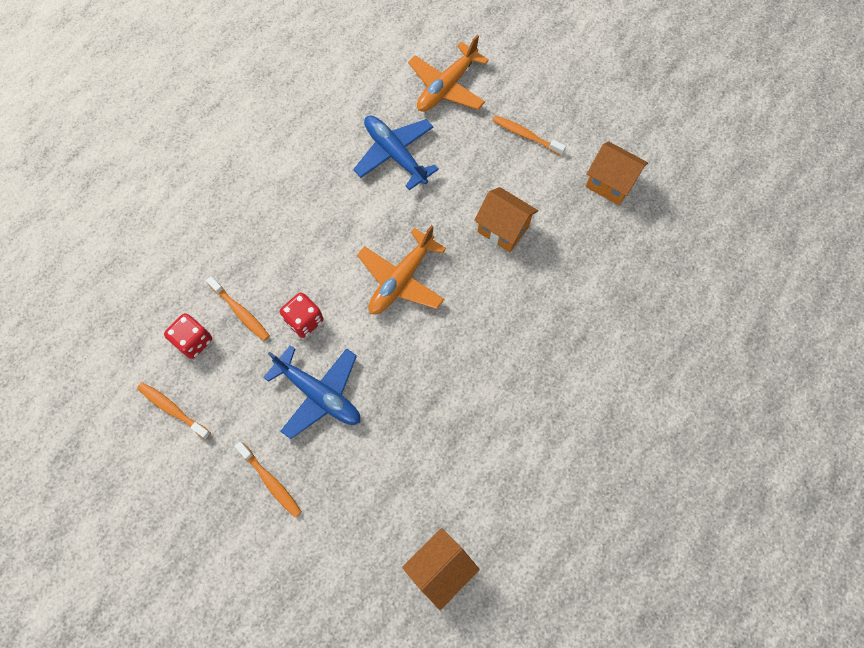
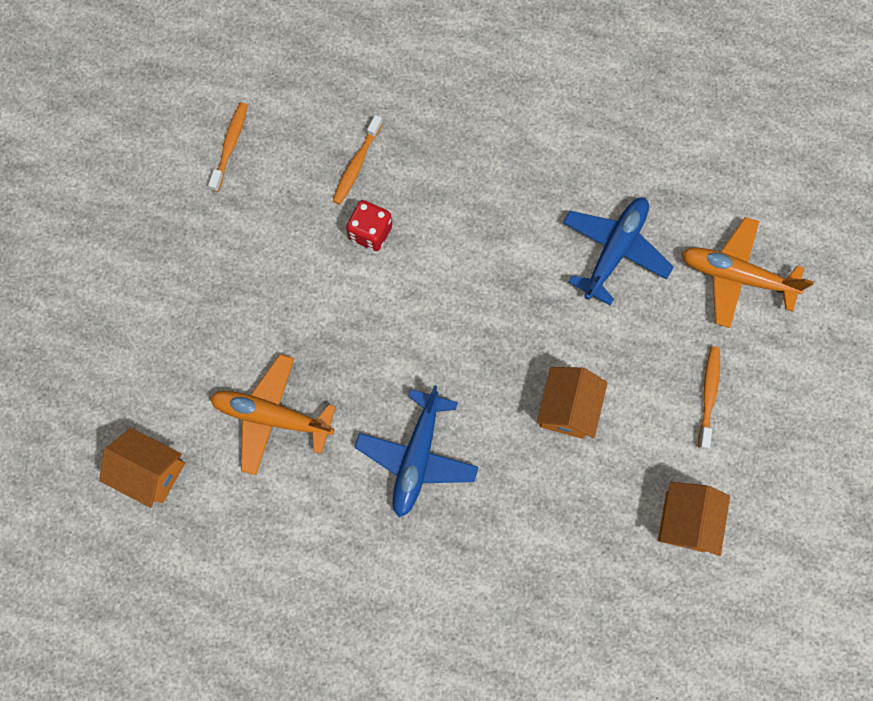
camera: 70 degrees right, 5 degrees up
red dice [164,313,212,359] -> none
orange toothbrush [235,441,302,518] -> none
blue plane [263,345,360,439] -> blue plane moved to [355,385,478,517]
orange plane [357,225,446,314] -> orange plane moved to [210,354,336,475]

